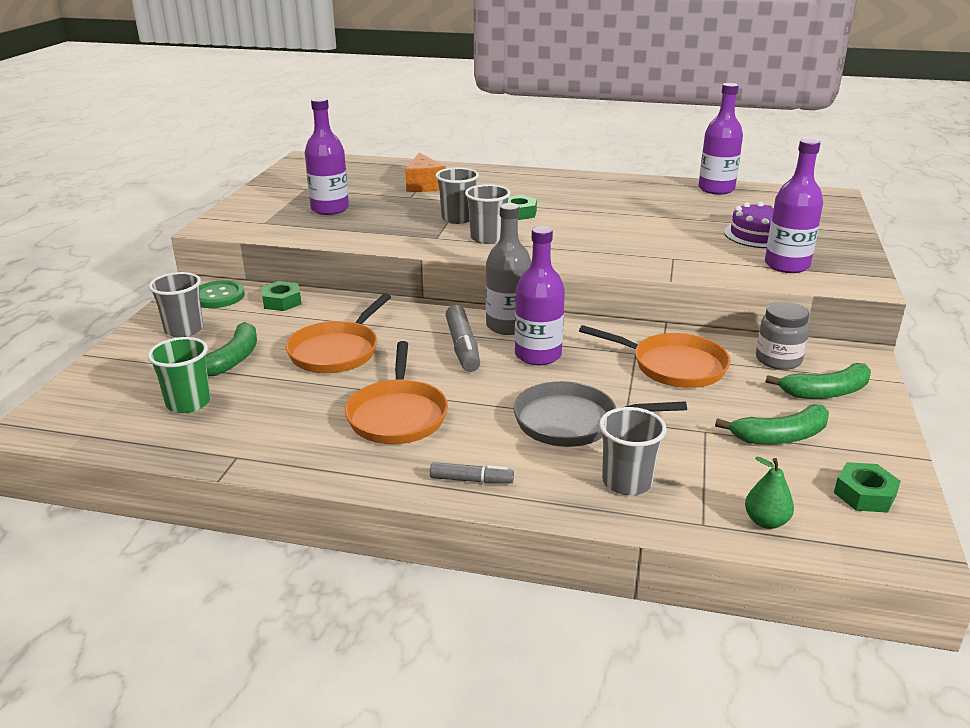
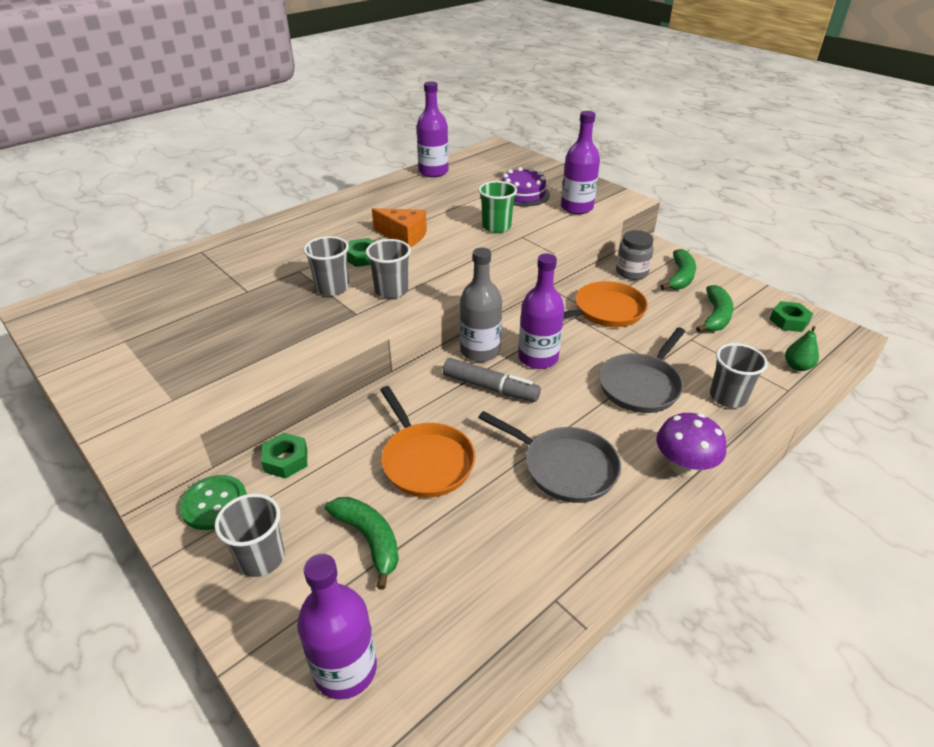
camera: 55 degrees left, 10 degrees up
green cup [148,337,211,413] -> green cup moved to [478,181,517,233]
purple bottle [305,98,349,215] -> purple bottle moved to [297,554,377,700]
orange pan [345,341,448,444] -> grey pan [478,411,621,503]
orange cheese [405,152,446,192] -> orange cheese moved to [372,208,427,247]
grey marker [430,462,514,484] -> purple mushroom [657,413,727,477]

